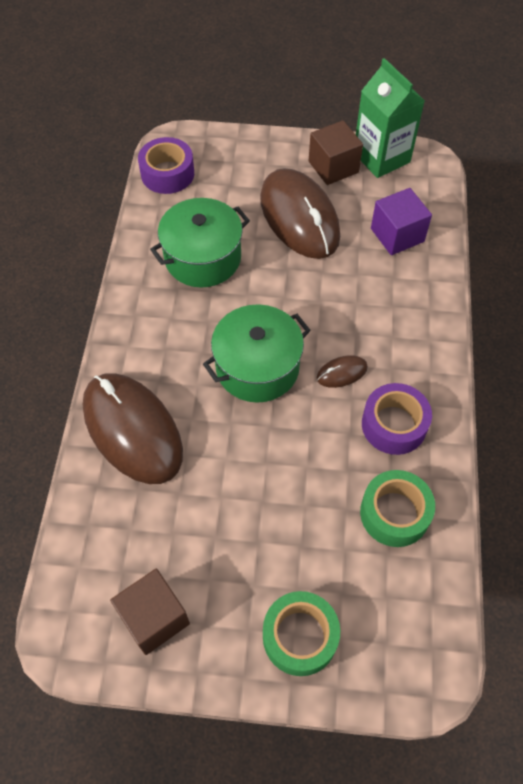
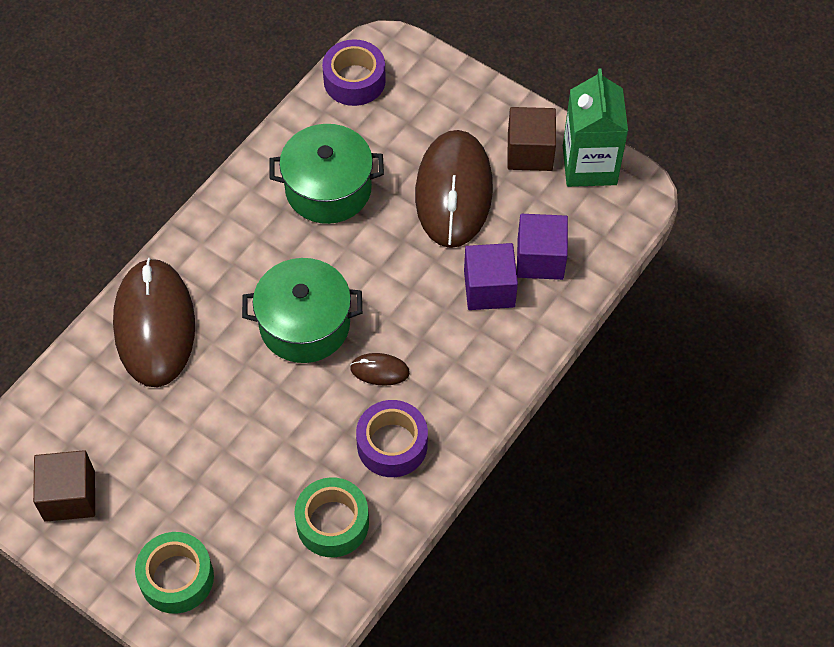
camera: 30 degrees right, 0 degrees up
none -> purple cube [464,243,518,310]

